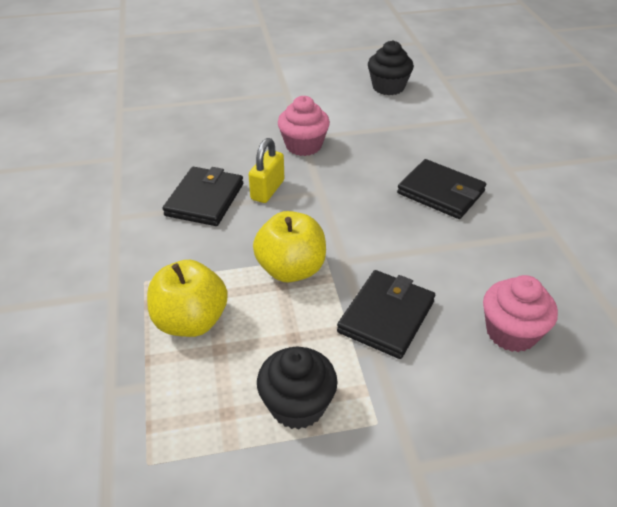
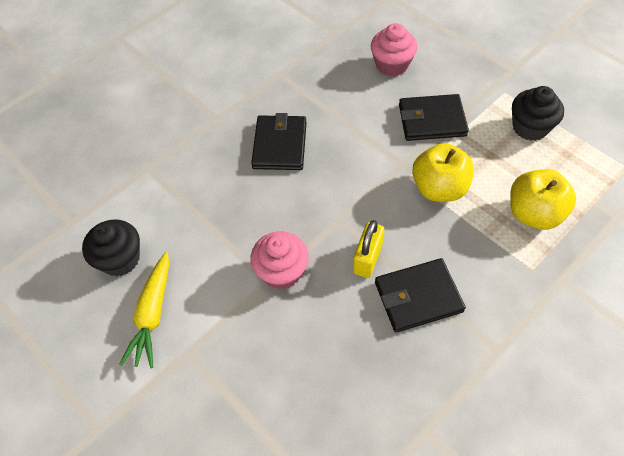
camera: 120 degrees left, 15 degrees up
yellow padlock [248,138,284,203] -> yellow padlock turned 60 degrees counterclockwise [353,220,384,278]
none -> yellow carrot [119,252,169,368]

